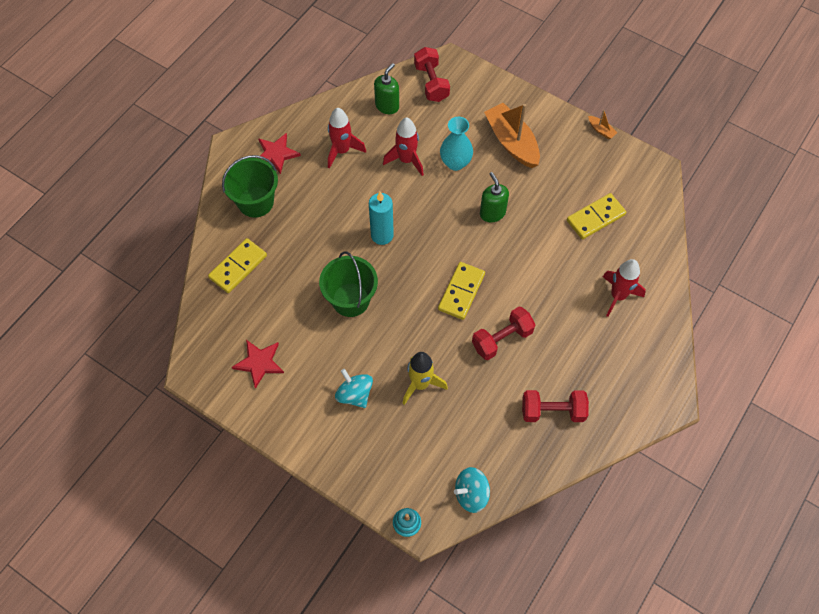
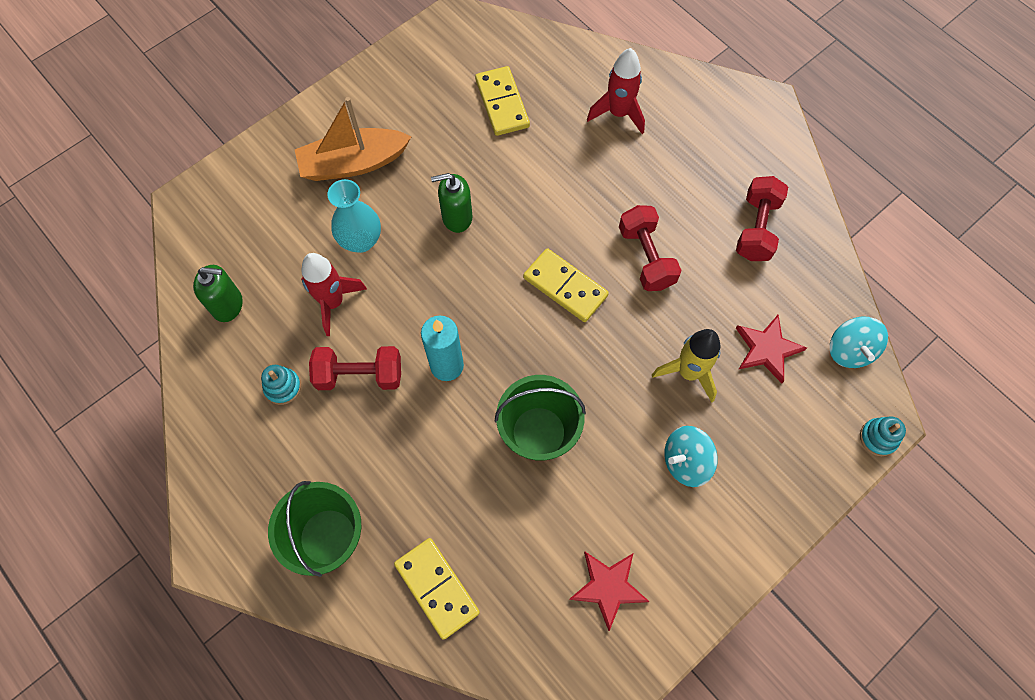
camera: 75 degrees left, 5 degrees up
red star [258,133,301,174] -> red star moved to [736,315,807,383]
red rocket [328,108,366,169] -> turquoise stacking toy [261,365,301,405]
green soap dispenser [374,63,399,114] -> green soap dispenser turned 135 degrees clockwise [193,265,243,322]
red dumbbell [414,47,450,102] -> red dumbbell moved to [309,346,401,390]
orange boat [588,110,617,139] -> none

